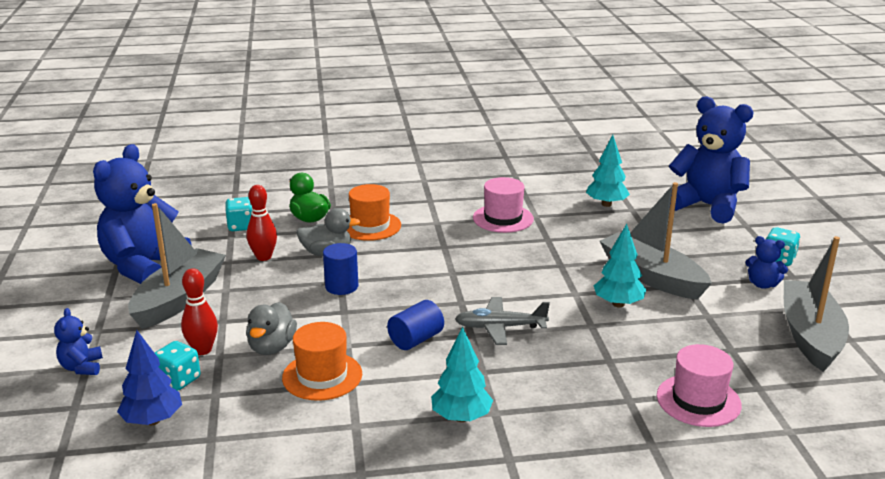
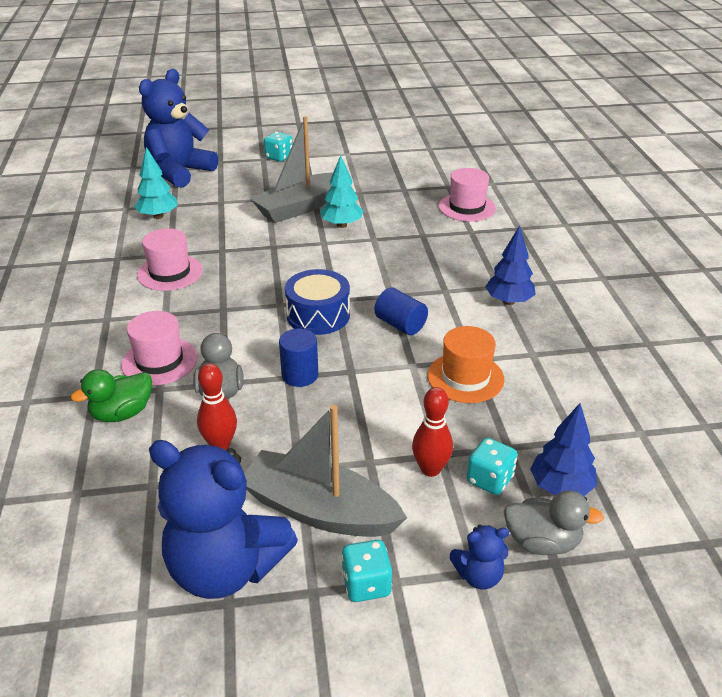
camera: 90 degrees left, 10 degrees up
turquoise dice [225,197,252,231] -> turquoise dice moved to [341,540,392,602]
grey duck [246,302,297,355] -> grey duck moved to [504,491,604,555]
orange hat [347,184,401,241] -> pink hat [121,311,197,385]
turquoise tree [431,327,493,422] -> blue tree [485,225,536,305]
grey plane [455,297,550,345] -> none
blue teddy bear [745,236,788,289] -> none
grey boat [784,236,849,372] -> none
none -> blue drum [285,269,350,335]

